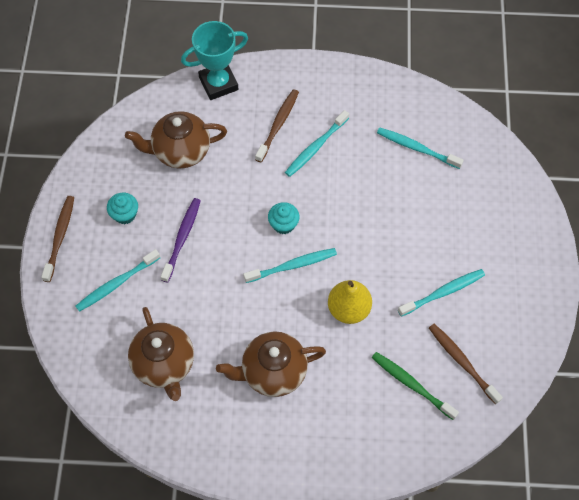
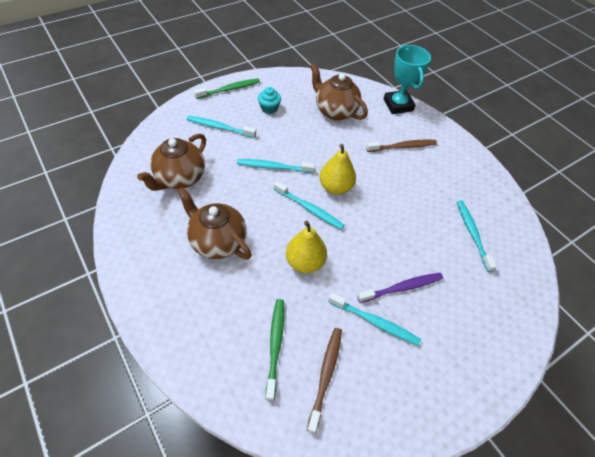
camera: 50 degrees right, 10 degrees down
brown toothbrush [41,196,74,282] -> green toothbrush [194,78,260,99]
purple toothbrush [161,198,201,283] -> purple toothbrush moved to [357,273,443,303]
turquoise trophy [181,21,248,100] -> turquoise trophy turned 45 degrees clockwise [384,45,431,114]
turquoise cupcake [268,202,300,234] -> yellow pear [320,144,356,195]
turquoise toothbrush [285,110,349,177] -> turquoise toothbrush moved to [237,159,315,173]

